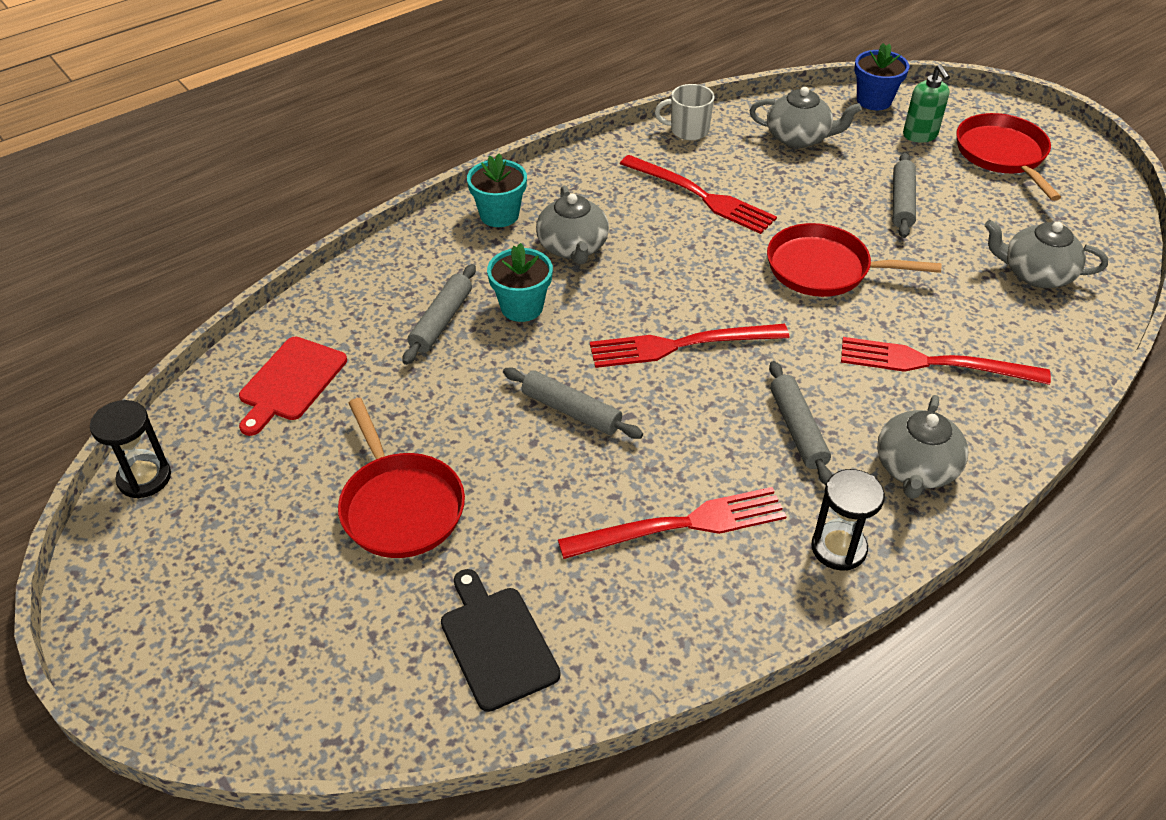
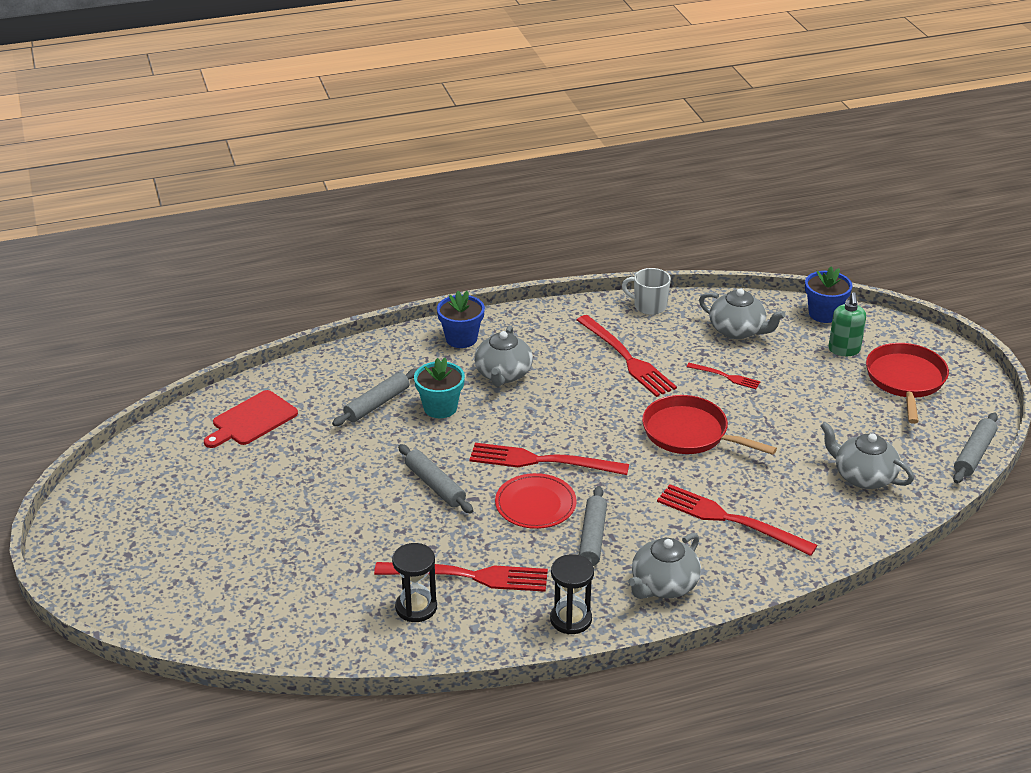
camera: 20 degrees right, 10 degrees down
black hourglass [90,400,171,498] -> black hourglass moved to [392,543,437,622]
red pan [338,398,465,558] -> none
black cutting board [441,569,561,712] -> none
turquoise flower pot [467,153,527,227] -> blue flower pot [437,291,485,348]
grey rolling pin [893,153,916,238] -> grey rolling pin moved to [953,413,998,483]
none -> red plate [495,473,577,529]
none -> red fork [686,363,760,389]

